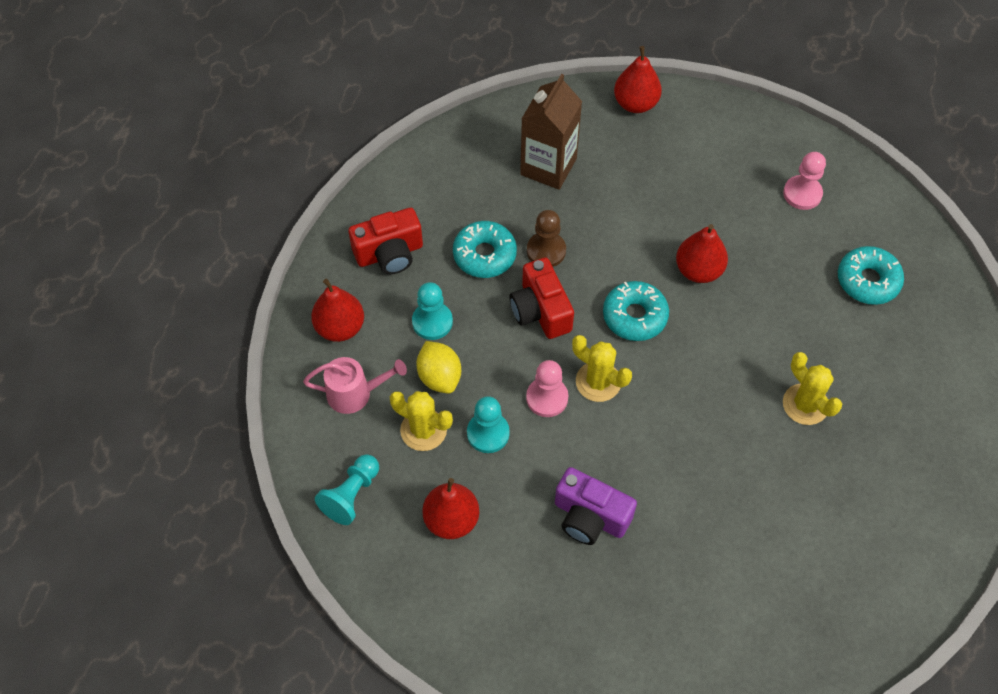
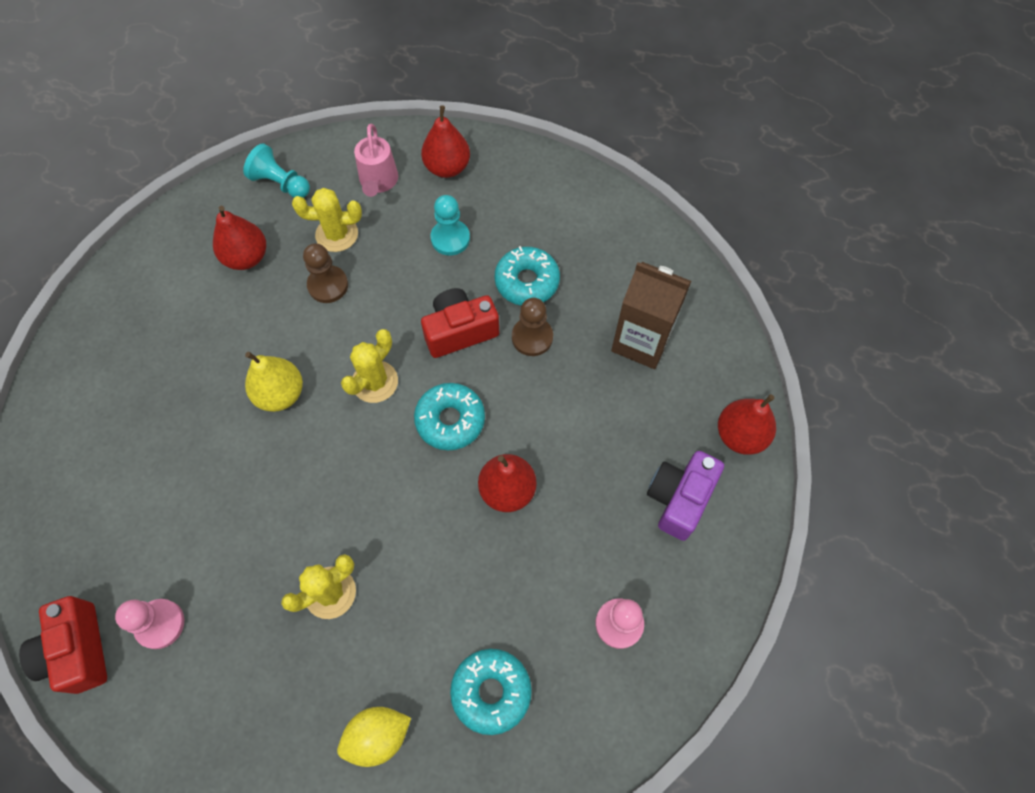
camera: 90 degrees right, 5 degrees up
red camera [348,208,423,274] -> red camera moved to [19,596,107,694]
yellow cactus [390,391,453,451] -> yellow cactus turned 60 degrees clockwise [292,188,362,252]
yellow lemon [416,341,461,394] -> yellow lemon moved to [337,707,411,767]
turquoise pawn [467,396,510,453] -> brown pawn [303,243,348,303]
pink pawn [526,360,568,417] -> pink pawn moved to [115,599,184,649]
purple camera [555,467,637,545] -> purple camera moved to [647,451,724,541]
none -> yellow pear [245,352,303,412]

